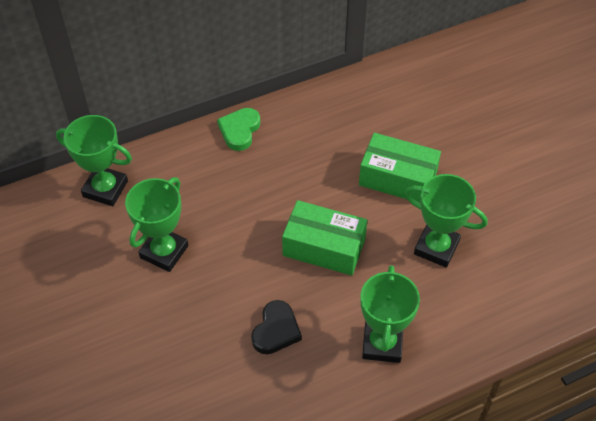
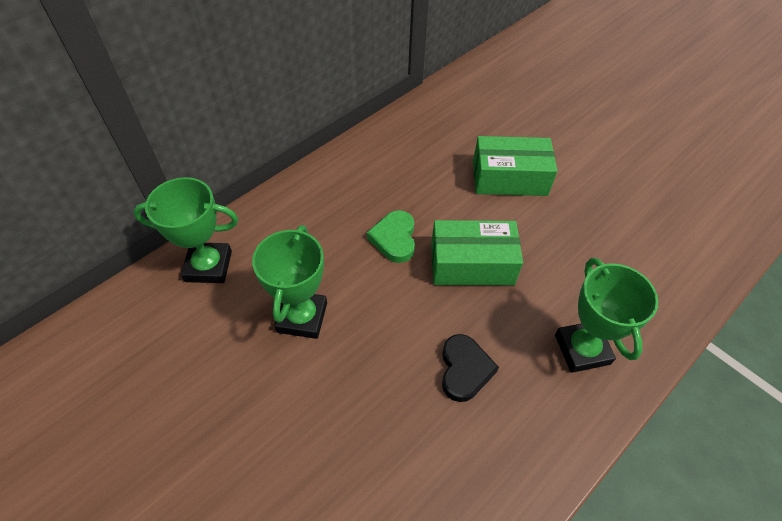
camera: 20 degrees left, 0 degrees up
green heart [217,108,260,151] -> green heart moved to [367,210,415,263]
green trophy [405,174,487,268] -> none

